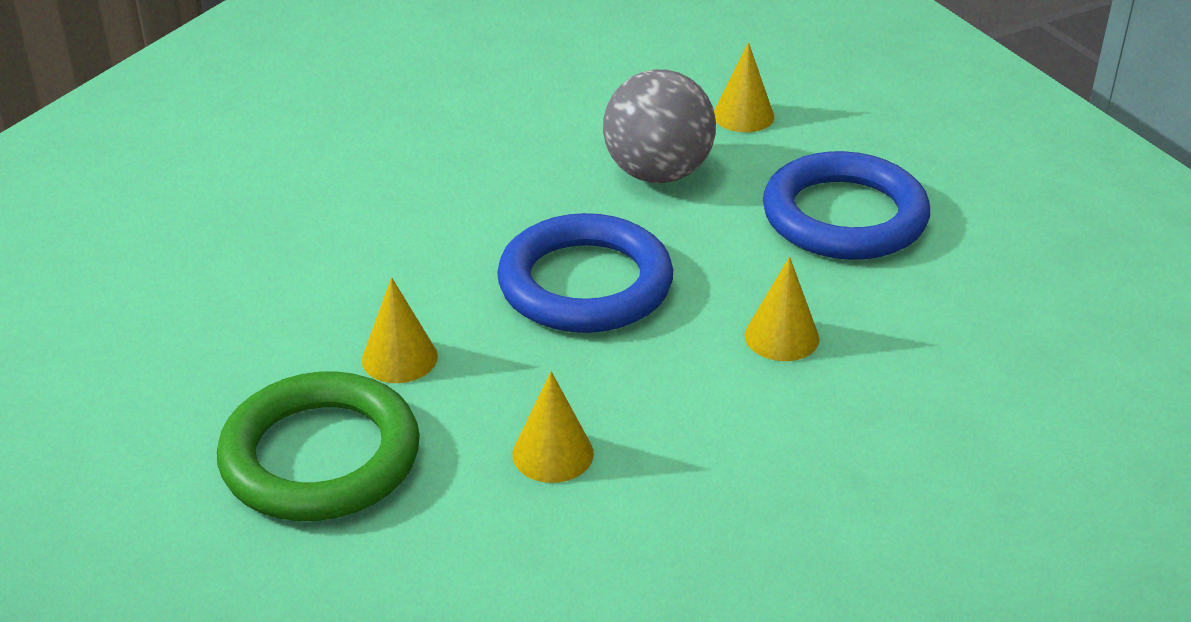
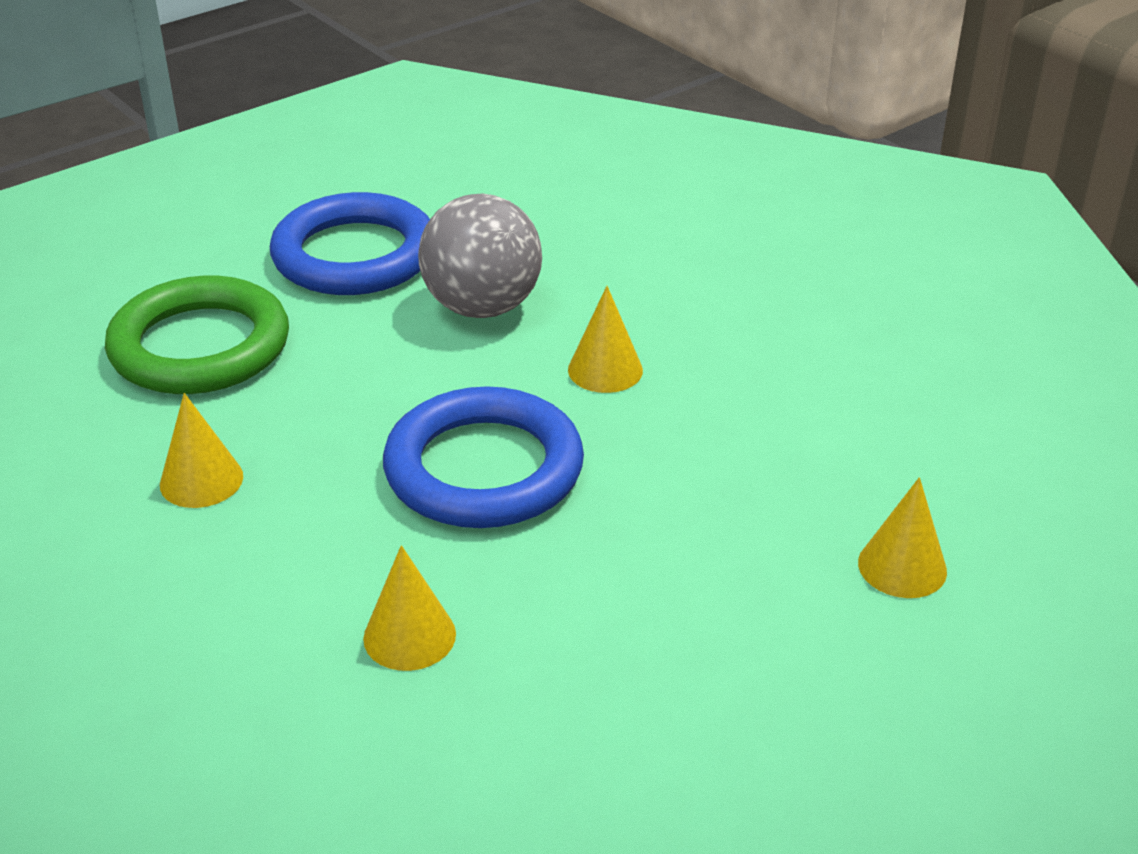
camera: 80 degrees right, 0 degrees up
yellow cone [362,277,438,383] -> yellow cone moved to [568,286,643,393]
grey ball [603,69,716,183] -> grey ball moved to [418,193,542,318]
blue ring [763,151,930,260] -> blue ring moved to [270,192,430,295]

